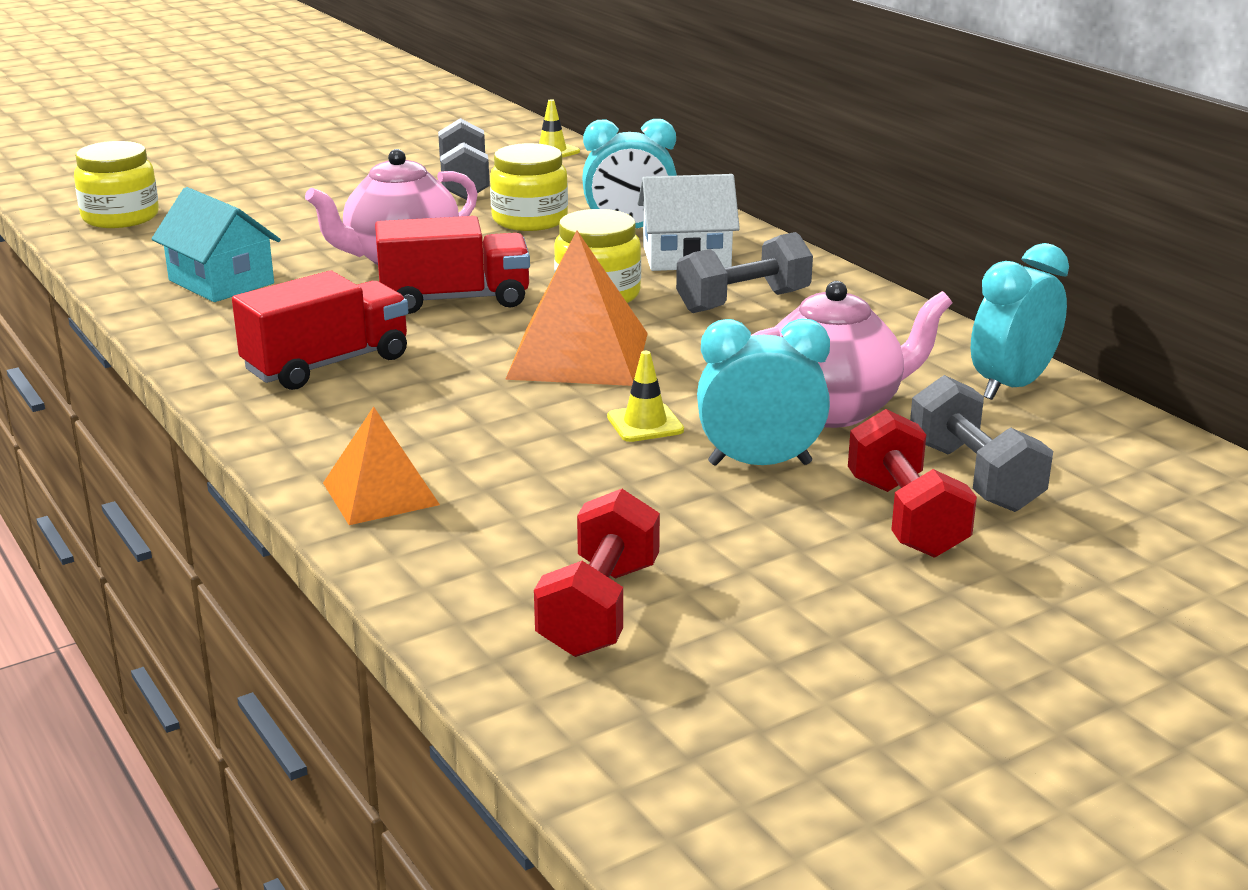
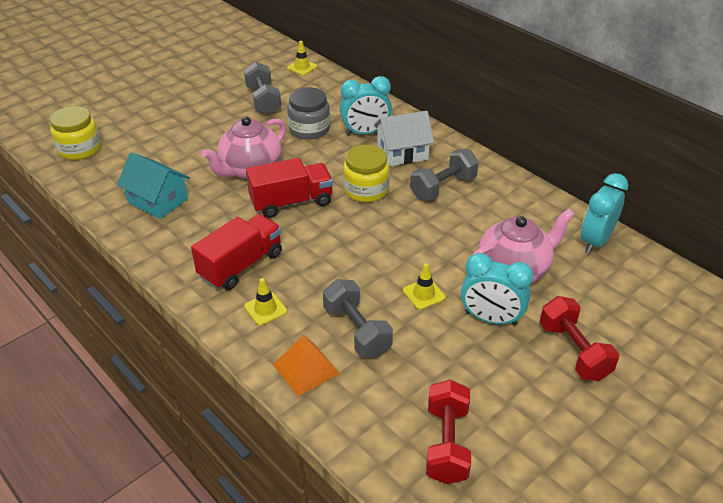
camera: 10 degrees left, 15 degrees up
yellow jar [490,143,568,231] -> grey jar [287,87,330,139]
orange pyramid [505,230,648,386] -> none
turquoise clock [697,318,830,466] -> turquoise clock turned 150 degrees counterclockwise [461,253,533,326]
grey dumbbell [910,375,1053,512] -> grey dumbbell moved to [323,279,393,358]
none -> yellow traffic cone [244,278,287,326]

